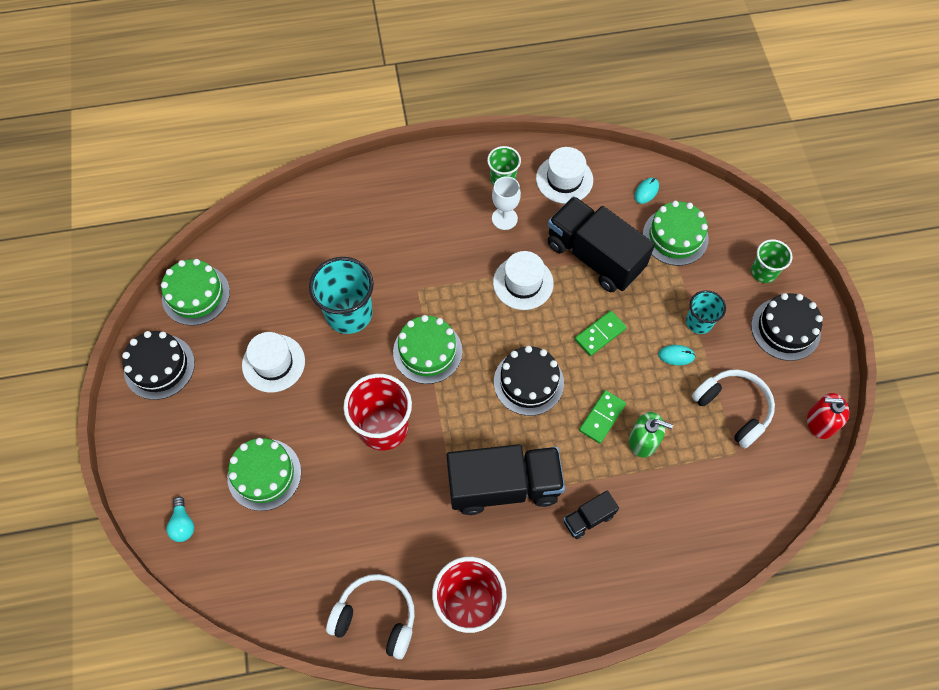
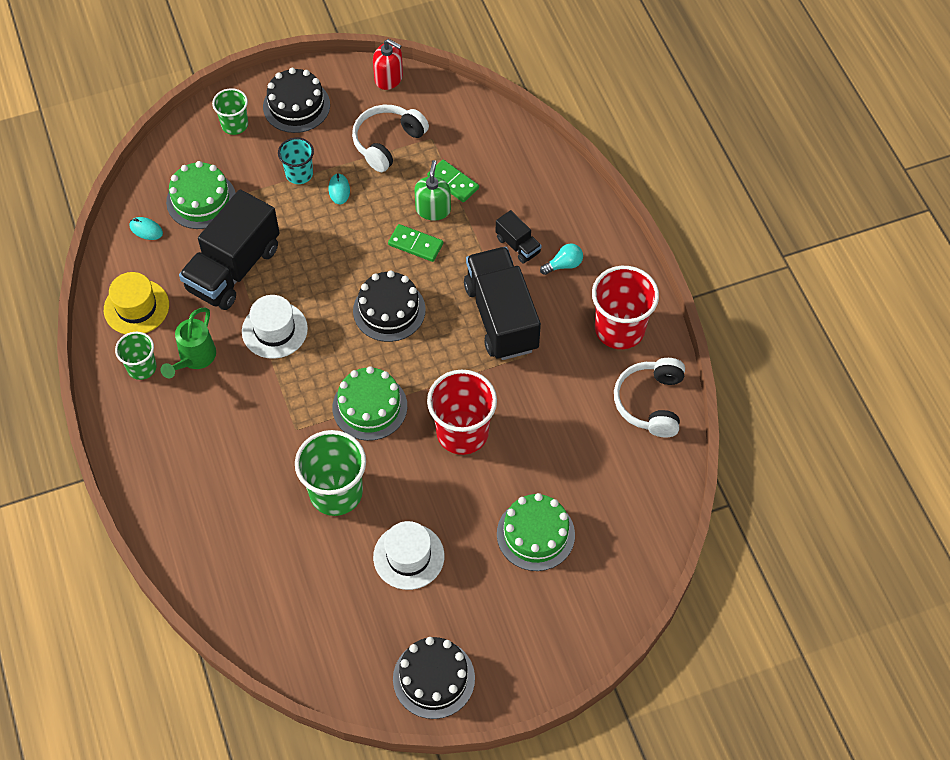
camera: 100 degrees left, 5 degrees down
green cake [161,259,230,326] -> none
turquoise light bulb [166,496,194,542] -> turquoise light bulb moved to [540,243,583,275]
turquoise cup [309,257,374,334] -> green cup [295,430,366,516]
white goblet [492,176,521,230] -> green watering can [161,307,216,378]
white hat [536,147,593,204] -> yellow hat [104,272,169,334]
green domino [575,311,627,356] -> green domino moved to [427,160,479,202]
red soap dispenser [807,393,849,439] -> red soap dispenser turned 60 degrees counterclockwise [373,39,403,90]

